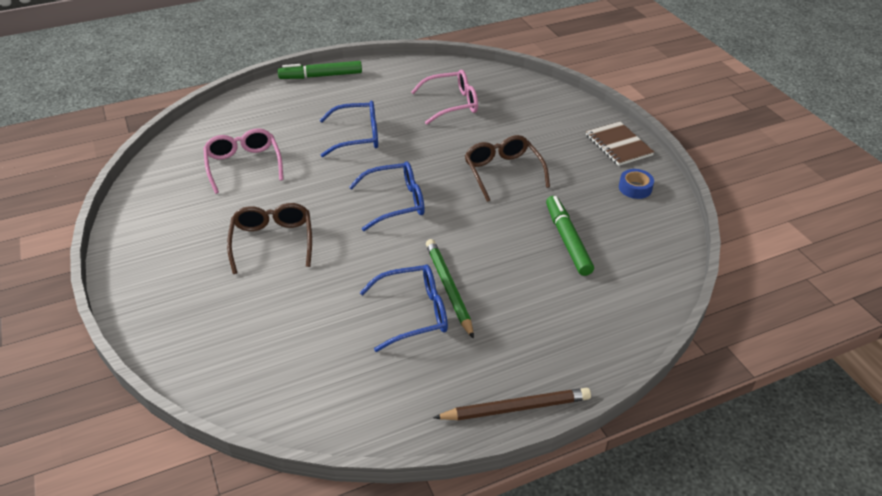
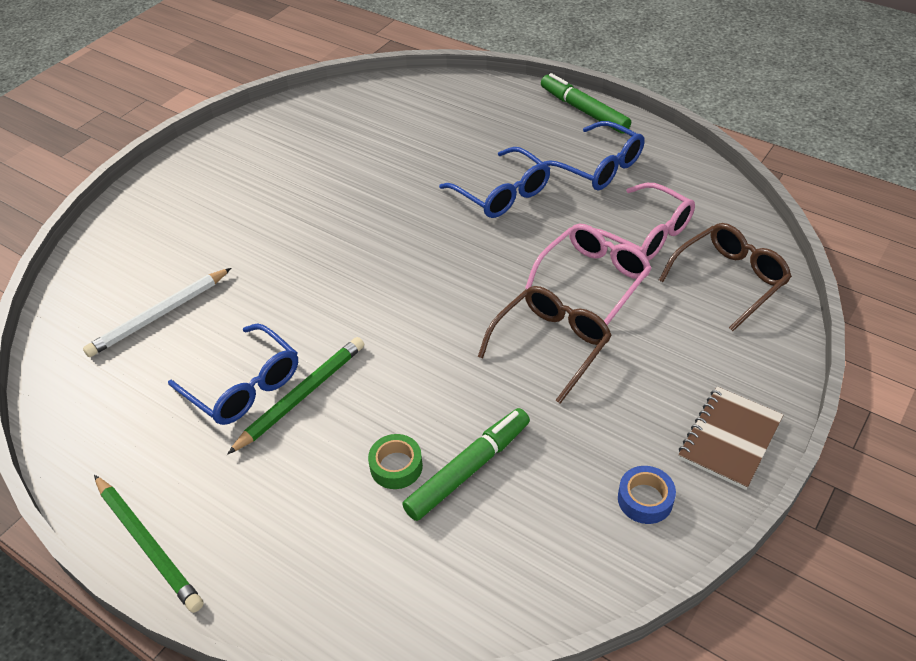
camera: 60 degrees right, 5 degrees up
pink glasses [203,128,283,194] -> pink glasses moved to [525,224,652,325]
brown glasses [227,203,312,274] -> brown glasses moved to [659,223,792,331]
blue glasses [349,161,425,231] -> blue glasses moved to [543,121,644,191]
brown pencil [433,388,591,420] -> green pencil [94,475,204,613]
none -> white pencil [83,268,231,357]
none -> green tape [368,434,423,489]

